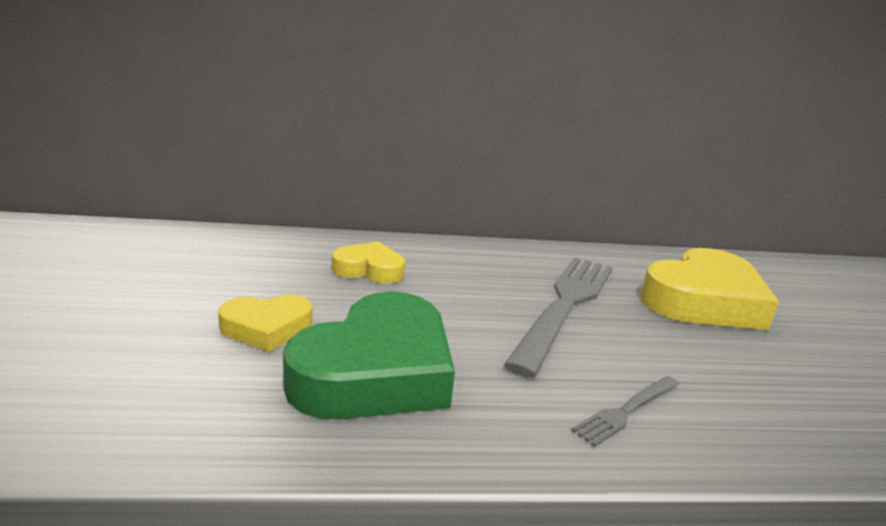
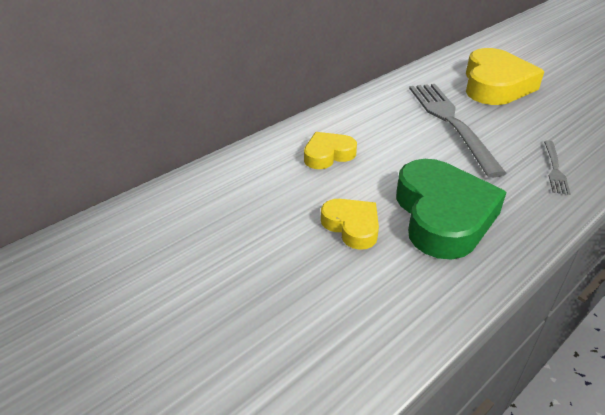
camera: 35 degrees left, 15 degrees up
yellow heart [218,294,312,352] -> yellow heart turned 75 degrees counterclockwise [321,199,379,250]

